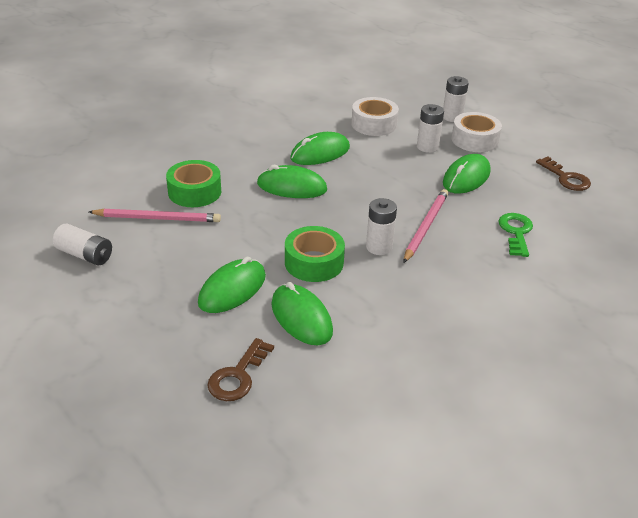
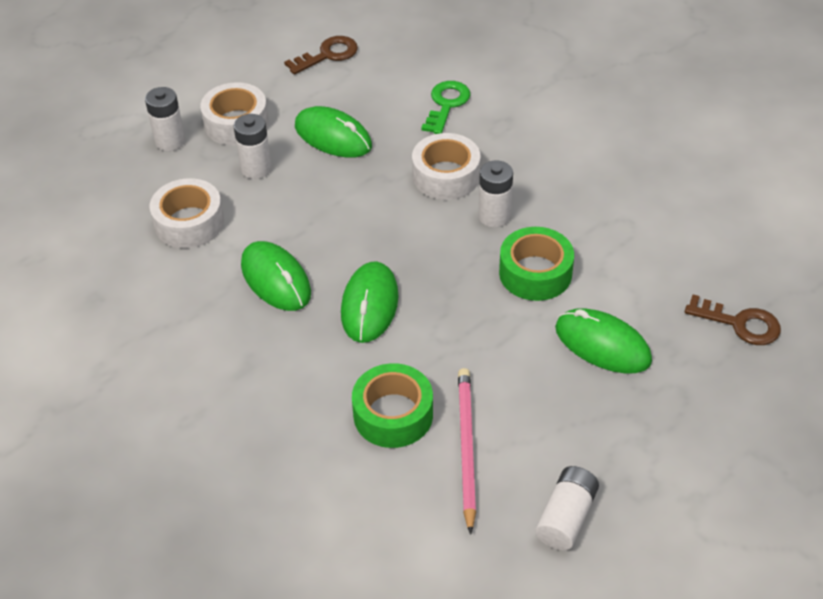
camera: 90 degrees left, 10 degrees up
green mouse [271,282,333,345] -> none
pink pencil [404,189,448,263] -> white tape [412,133,481,200]
green key [499,213,533,257] -> green key turned 105 degrees clockwise [421,81,471,134]

